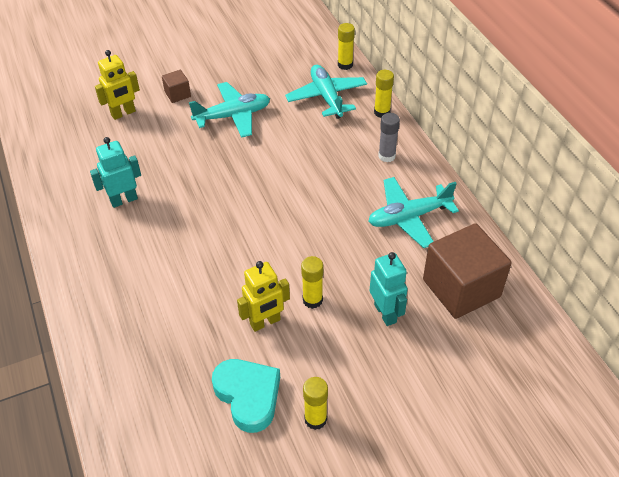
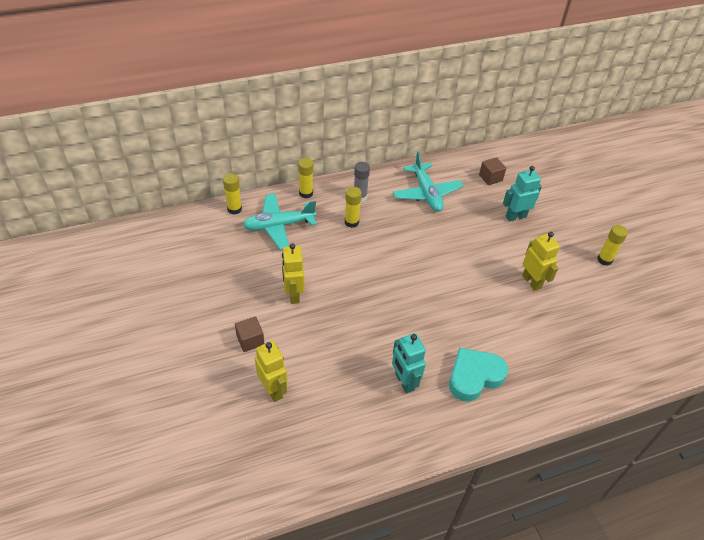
camera: 90 degrees left, 0 degrees up
turquoise plane [189,82,270,138] -> yellow robot [282,243,305,304]
turquoise heart [212,359,280,433] -> turquoise heart moved to [449,348,508,402]
yellow glue stick [301,256,323,309] -> yellow glue stick moved to [345,187,362,228]
brown cube [423,223,512,319] -> brown cube [479,157,506,185], size x0.46

